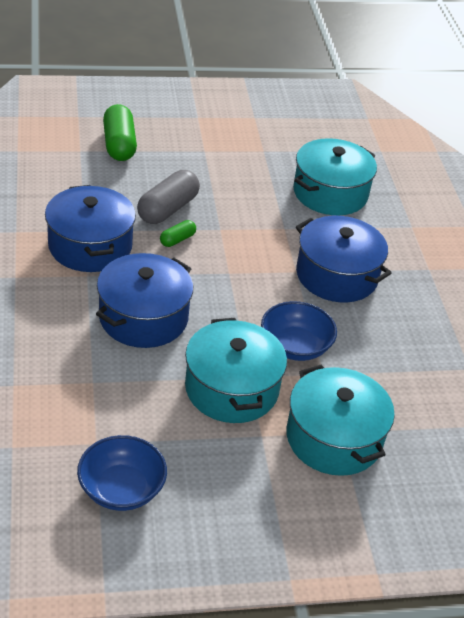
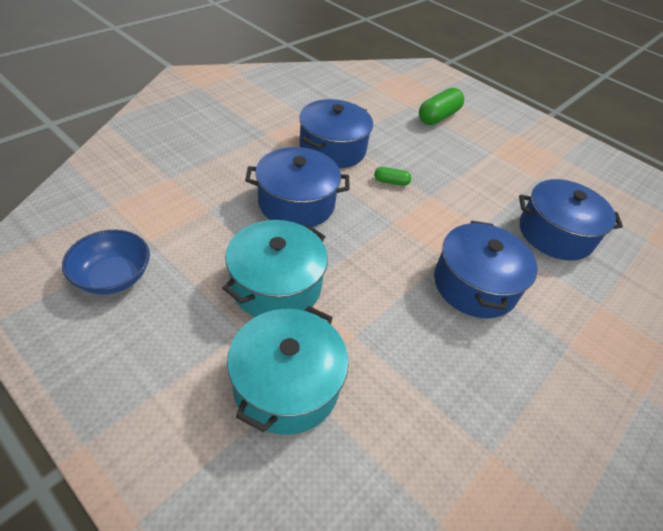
camera: 50 degrees right, 5 degrees up
grey capsule [137,170,200,224] -> none
blue bowl [261,301,337,361] -> none
turquoise pot [293,138,377,215] -> blue pot [519,179,623,260]

